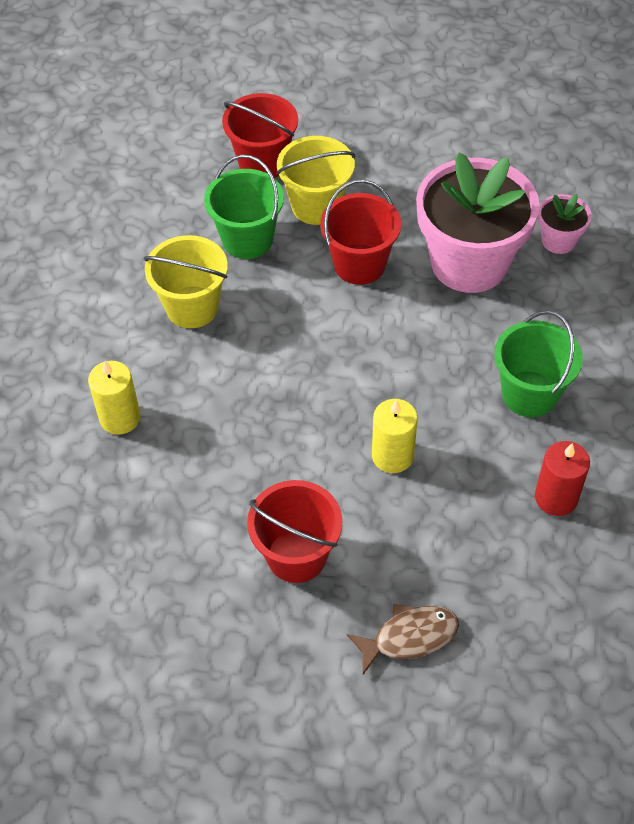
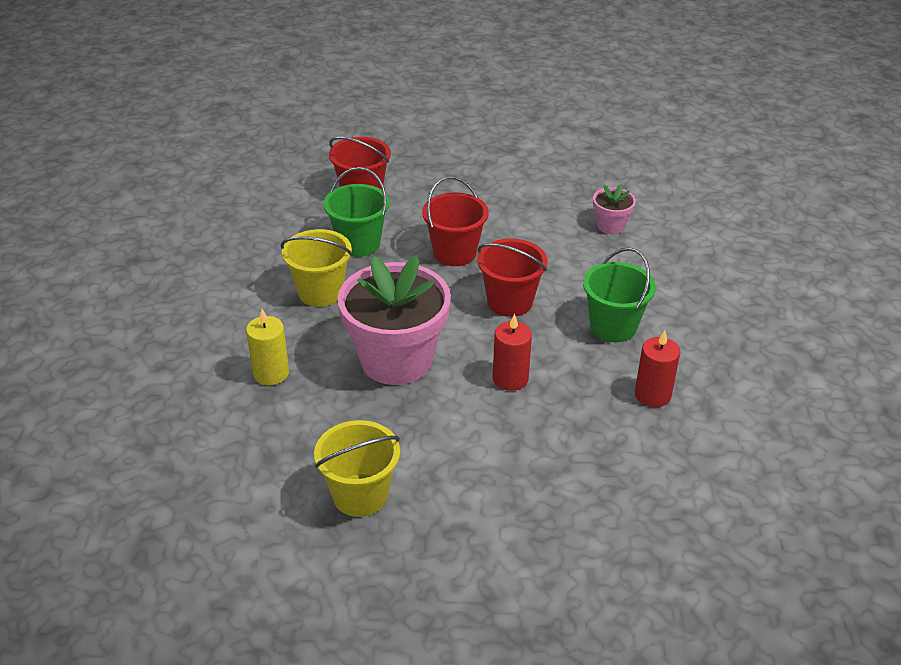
camera: 10 degrees left, 15 degrees down
red bucket [247,480,343,583] -> red bucket moved to [477,238,548,317]
yellow bucket [276,136,355,225] -> yellow bucket moved to [314,420,400,517]
brown fish [347,604,459,674] -> none
yellow candle [372,399,418,473] -> red candle [493,314,532,391]
pink flower pot [416,152,540,293] -> pink flower pot moved to [338,255,451,385]

